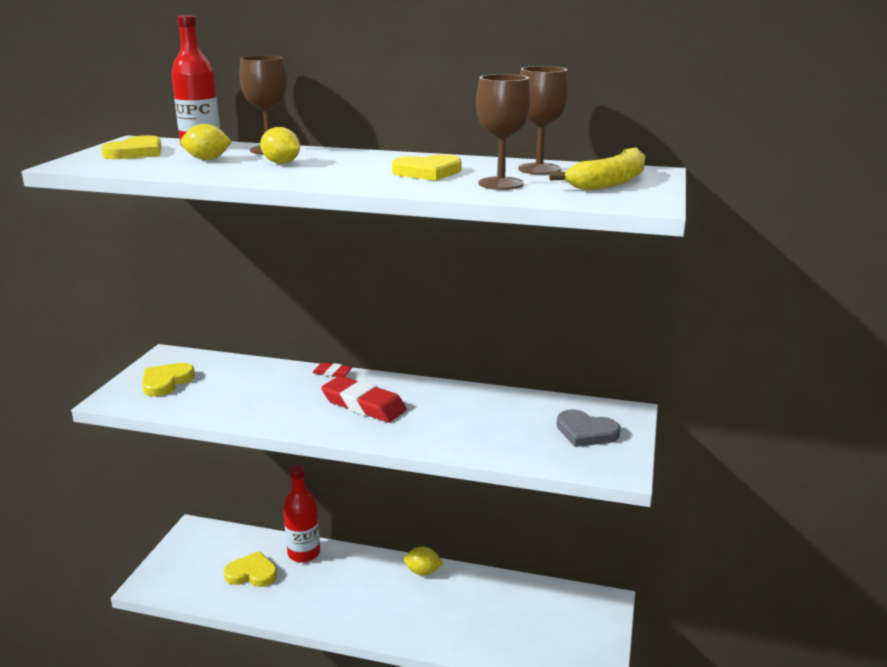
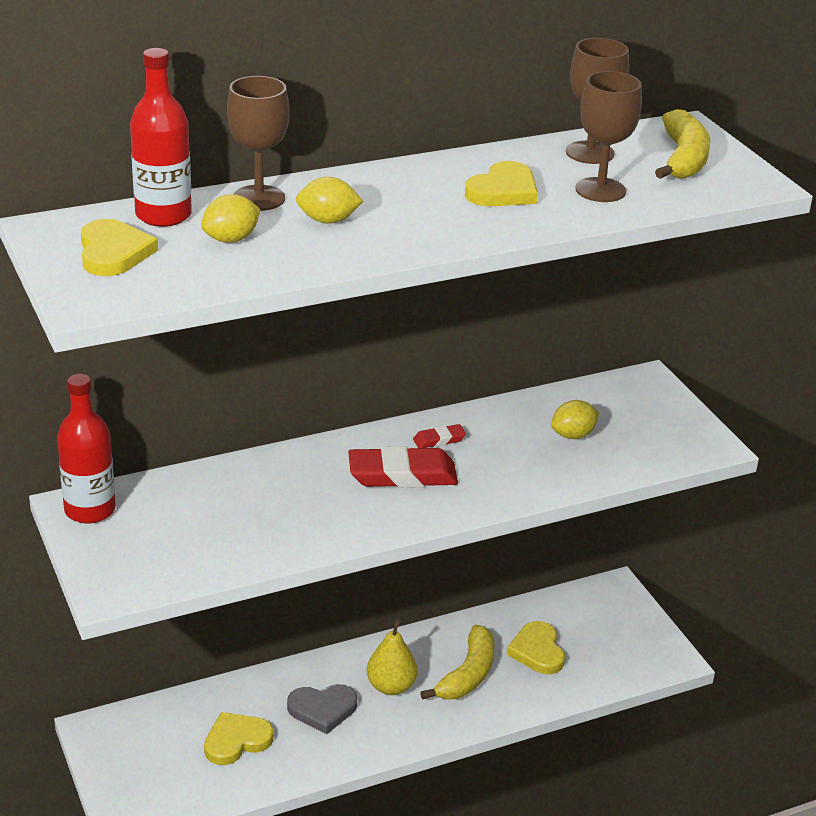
camera: 40 degrees left, 10 degrees up
yellow heart [142,363,195,396] -> yellow heart moved to [506,621,565,674]
red bottle [283,465,320,563] -> red bottle moved to [57,374,116,524]
red eraser [313,362,352,377] -> red eraser moved to [413,424,466,448]
yellow lemon [404,547,444,575] -> yellow lemon moved to [551,400,600,439]
grey heart [557,409,621,447] -> grey heart moved to [287,684,357,734]
none -> yellow pear [367,619,418,695]
none -> yellow banana [420,625,495,700]

